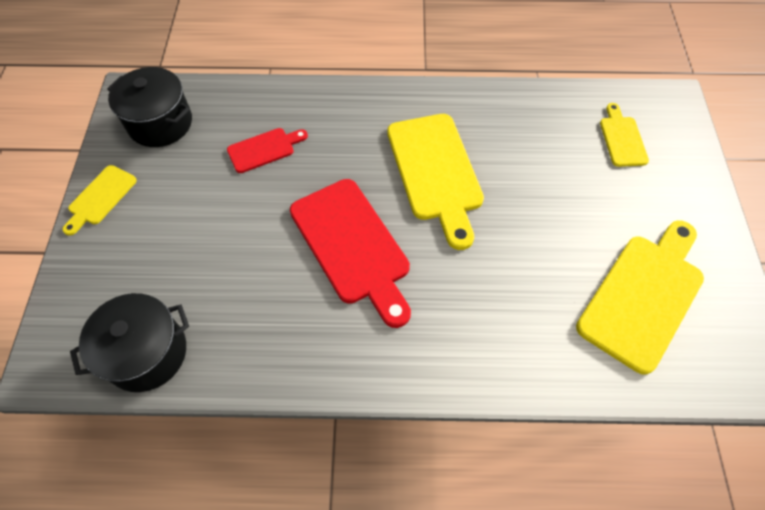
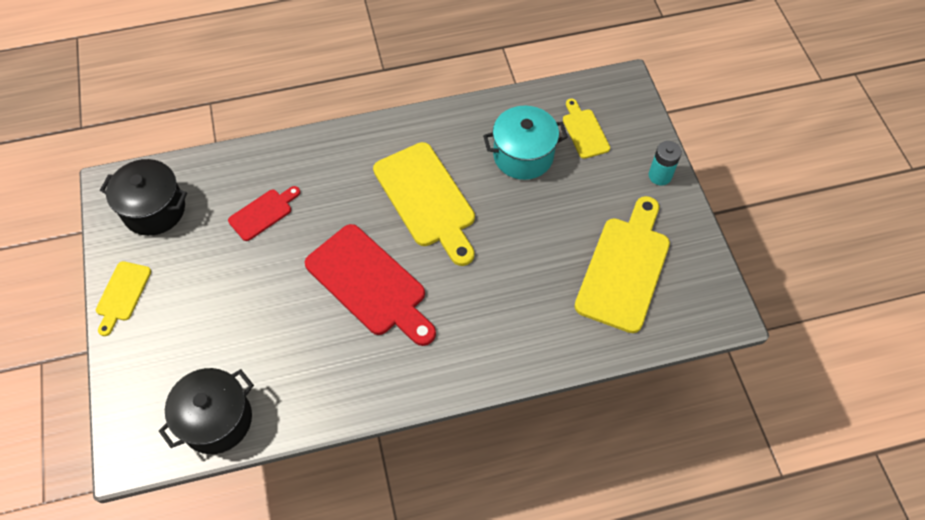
camera: 15 degrees left, 0 degrees up
none -> turquoise pot [483,106,568,180]
none -> turquoise battery [649,141,682,185]

